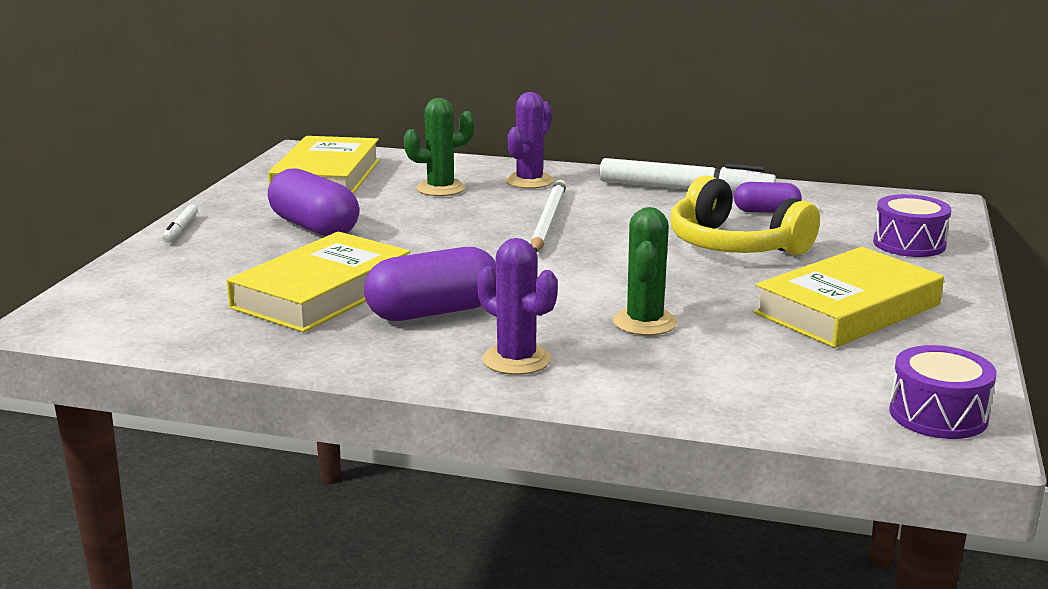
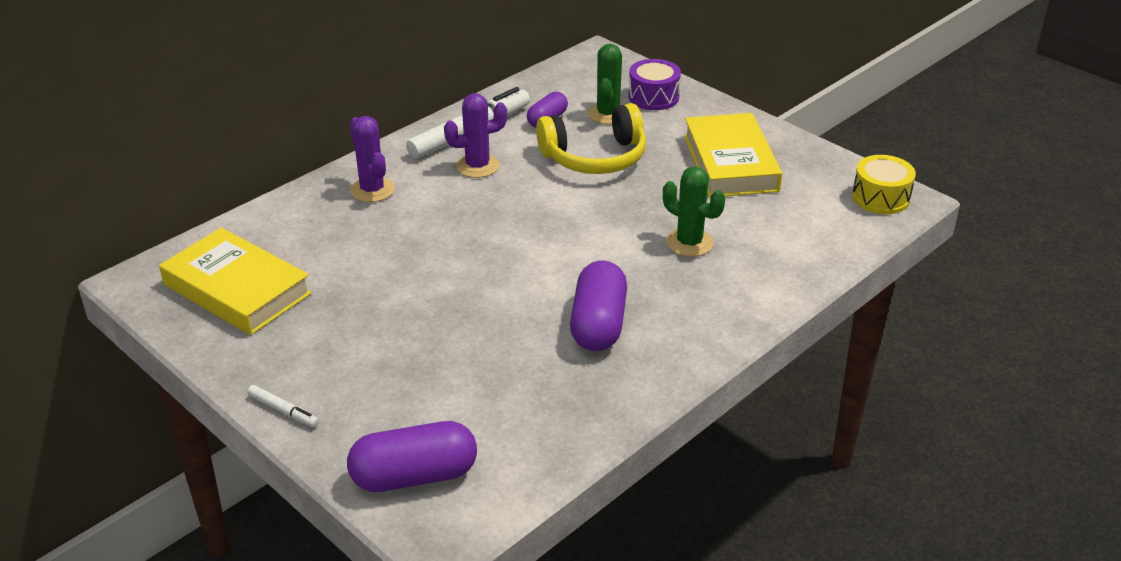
camera: 60 degrees left, 15 degrees up
yellow book [227,231,411,332] -> none
purple capsule [268,168,359,236] -> purple capsule moved to [347,421,477,492]
green cactus [404,98,475,196] -> green cactus moved to [588,44,622,124]
purple cactus [477,238,558,375] -> purple cactus moved to [444,93,507,178]
white pencil [531,180,566,252] -> none
purple drum [889,345,997,439] -> yellow drum [852,155,916,214]

